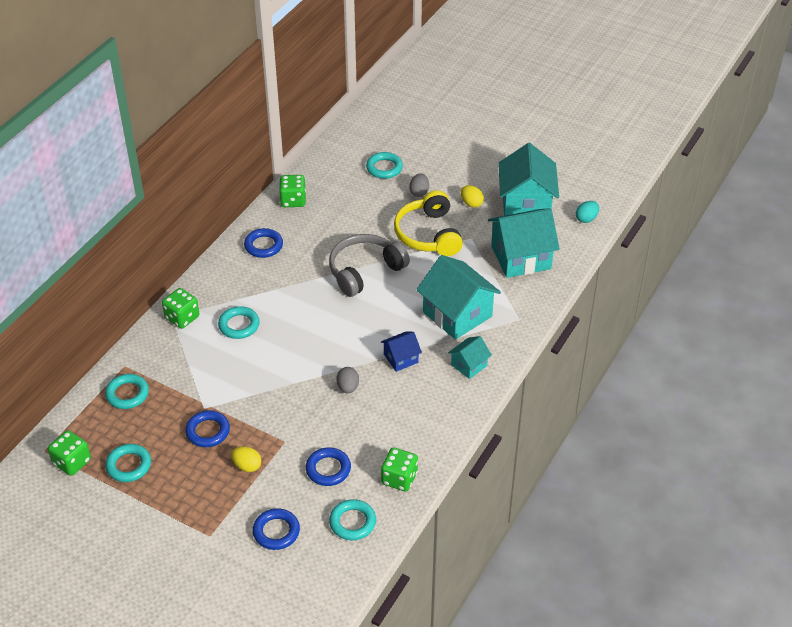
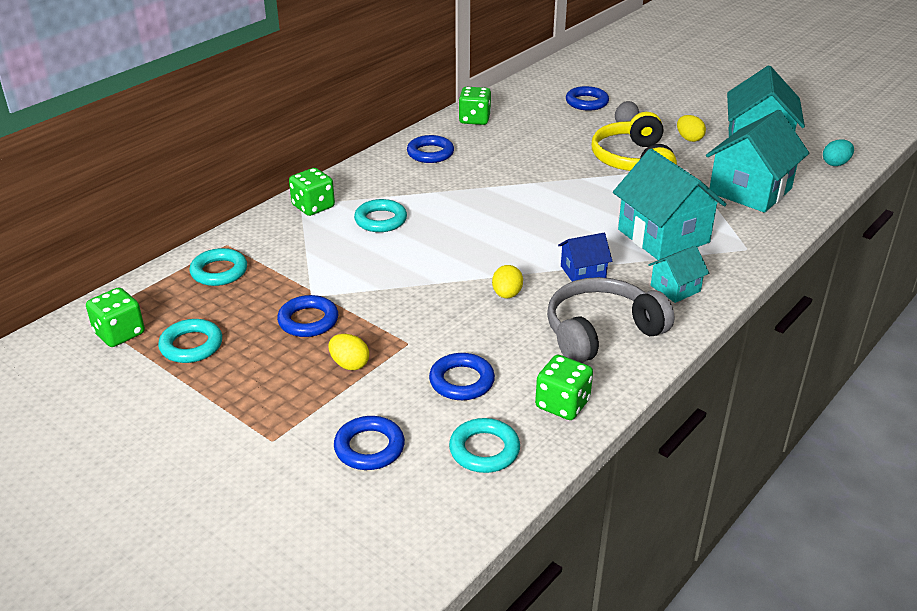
camera: 10 degrees right, 10 degrees down
grey headphones [329,234,410,297] -> grey headphones moved to [547,277,675,363]
grey egg [337,367,359,393] -> yellow egg [492,265,523,298]
turquoise ring [366,152,403,179] -> blue ring [566,86,609,111]
turquoise house [488,208,560,278] -> turquoise house turned 45 degrees counterclockwise [706,110,809,213]

